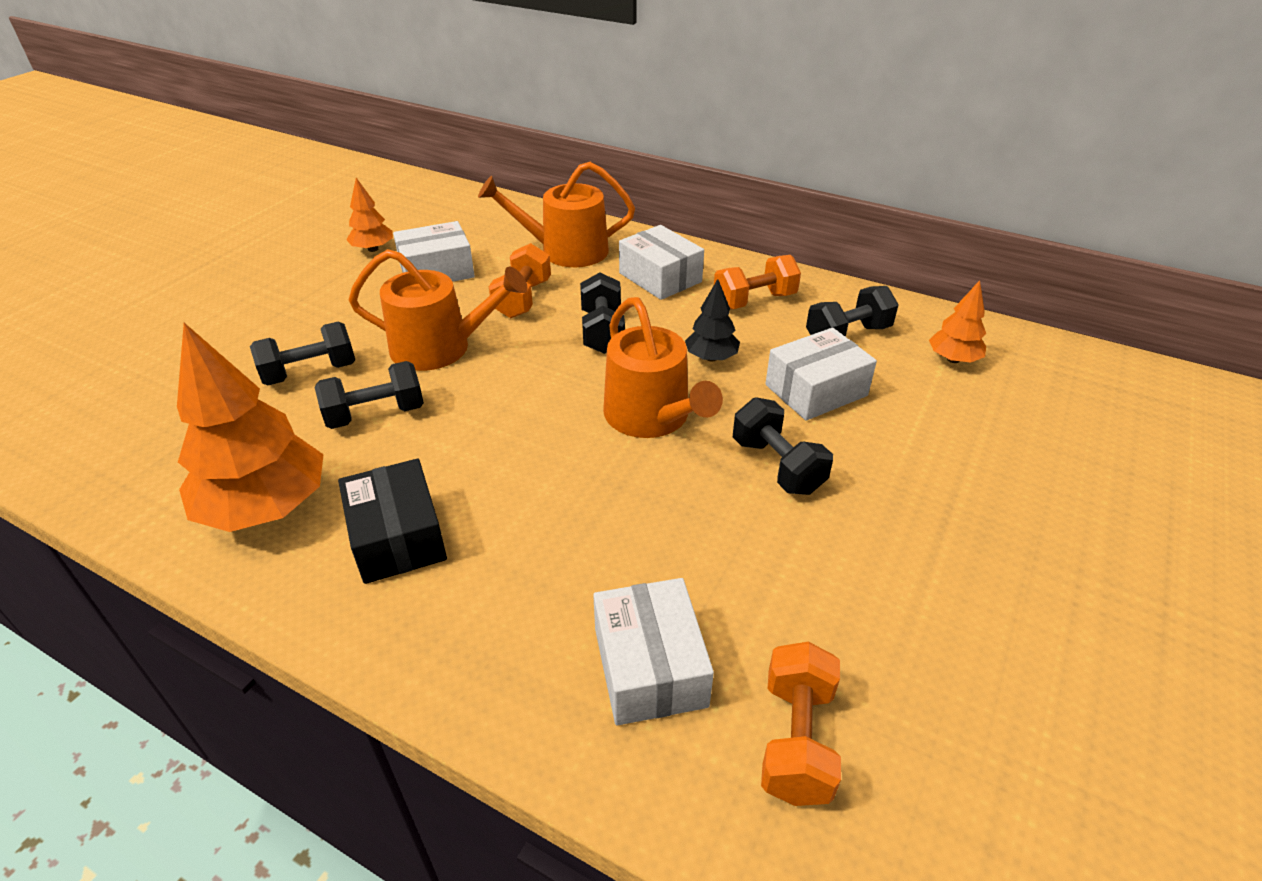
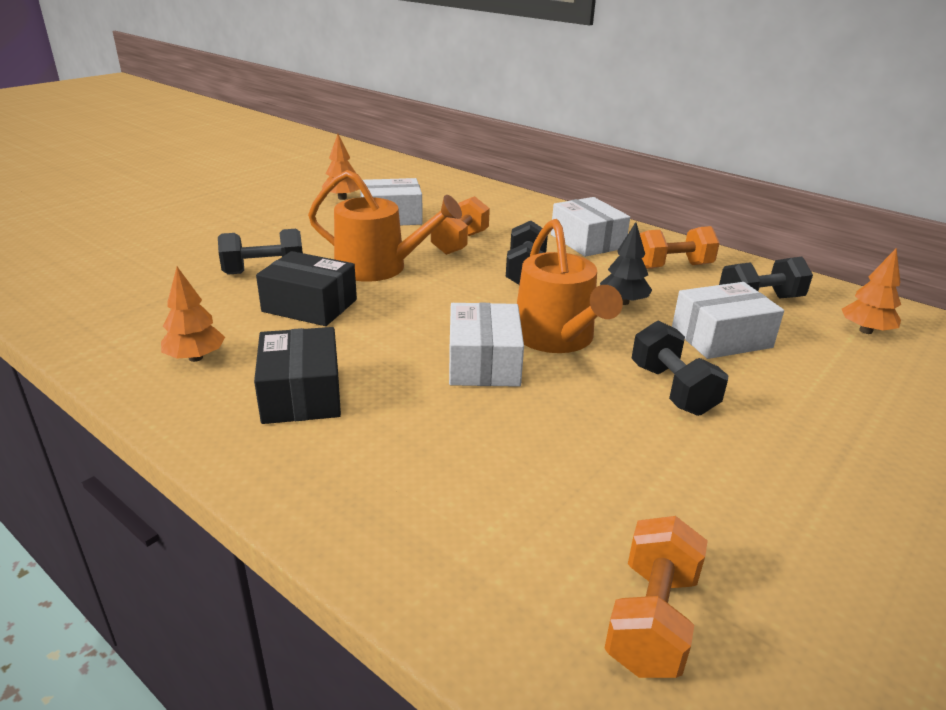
camera: 10 degrees right, 10 degrees down
orange tree [177,323,324,532] -> orange tree [161,267,225,362], size x0.51
black dumbbell [314,361,424,429] -> black box [256,251,357,326]
orange watering can [478,162,635,267] -> none
white box [593,578,714,726] -> white box moved to [449,303,524,387]

